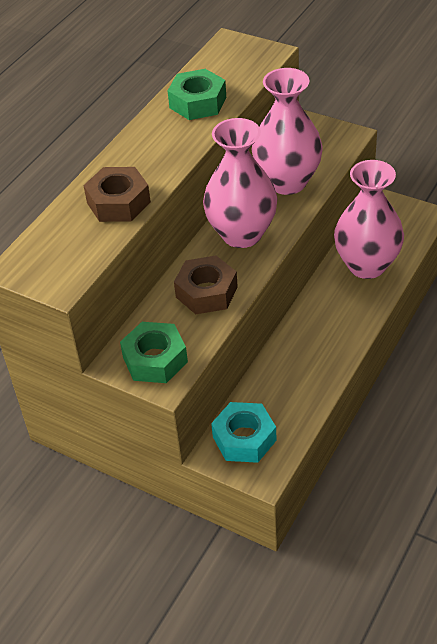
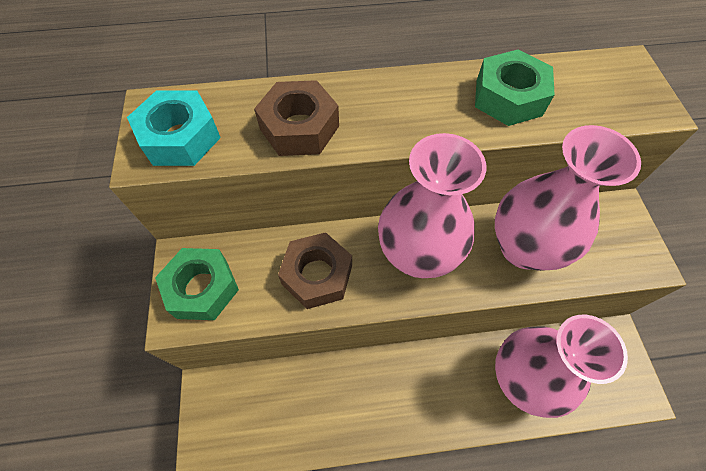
camera: 50 degrees right, 15 degrees up
turquoise nut [211,402,277,463] -> turquoise nut moved to [127,90,221,166]

